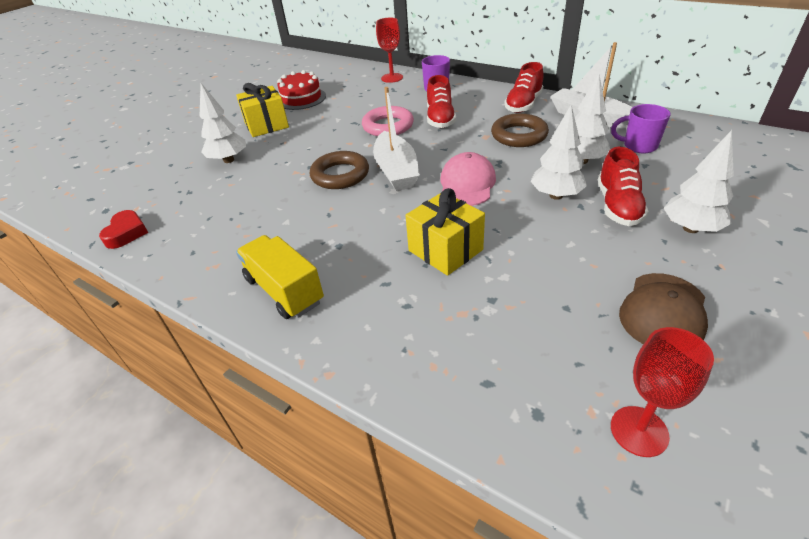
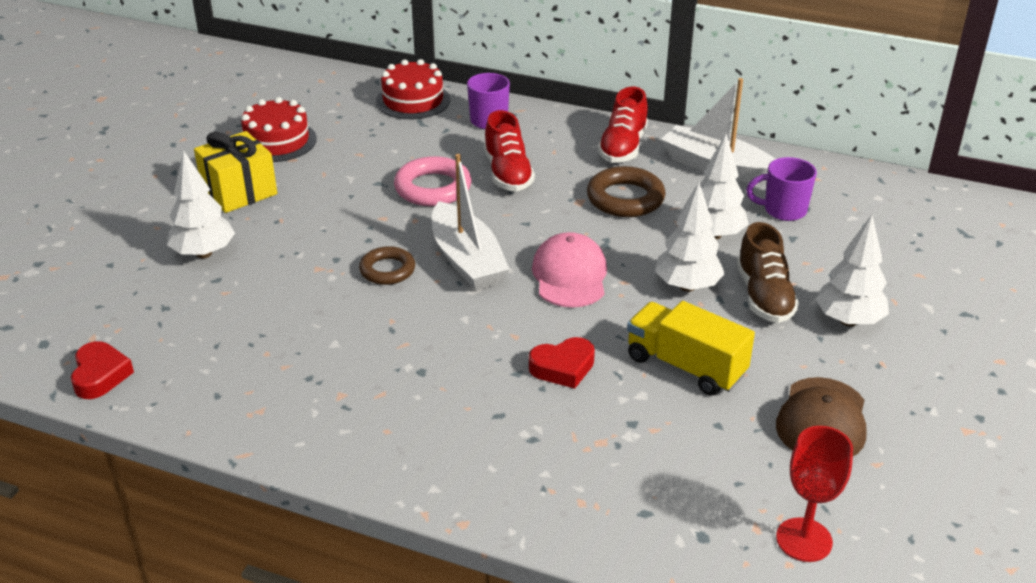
camera: 15 degrees left, 5 degrees down
yellow truck [236,235,324,319] -> yellow truck moved to [627,301,755,396]
brown ring [310,151,369,189] -> brown ring [359,246,415,285], size x0.66
red goblet [376,18,403,83] -> red cake [376,59,450,119]
yellow gift [405,188,485,276] -> red heart [529,337,595,389]
red shoe [598,147,649,226] -> brown shoe [737,222,799,323]

